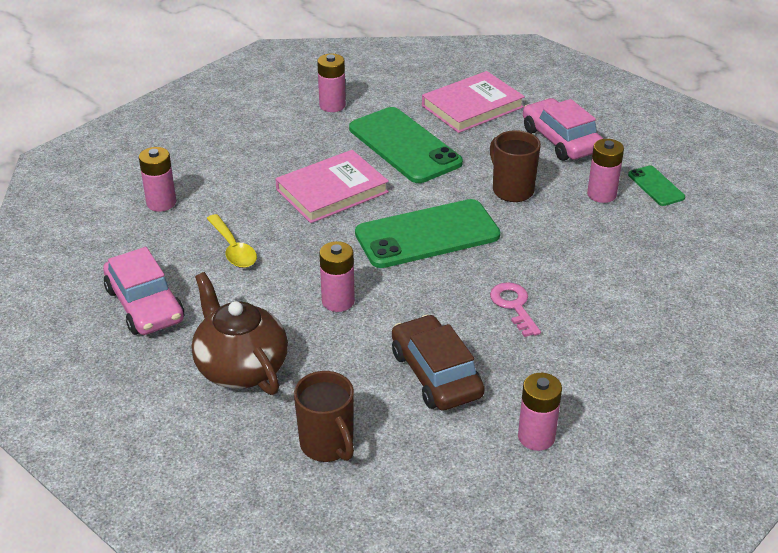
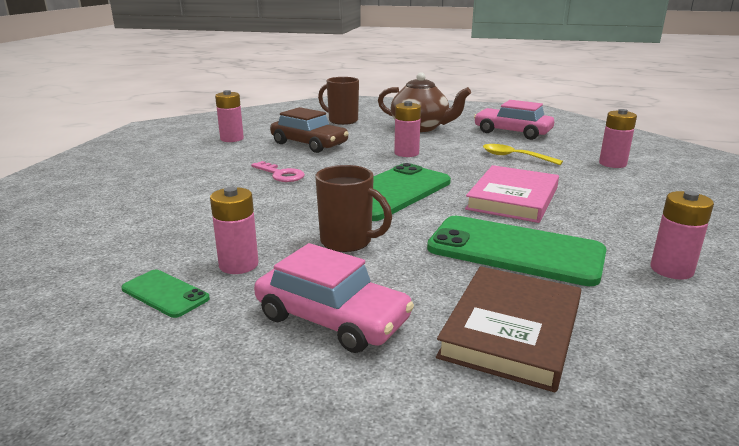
camera: 150 degrees right, 15 degrees down
pink book [422,71,525,133] -> brown book [436,266,581,393]

